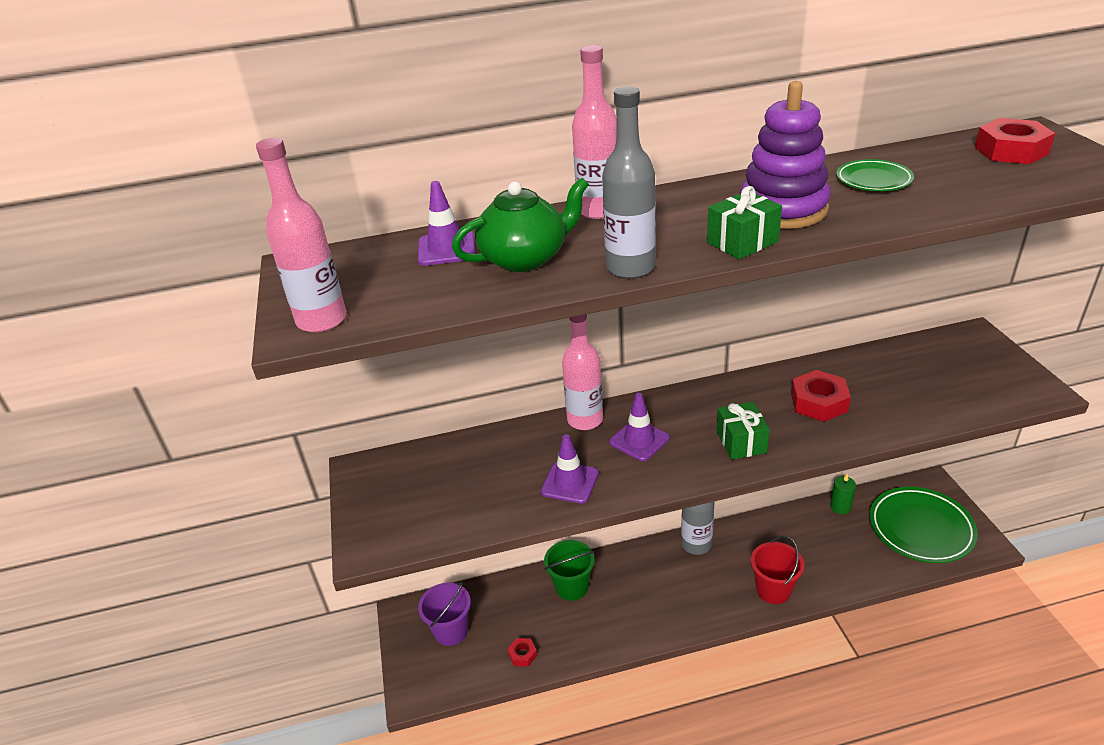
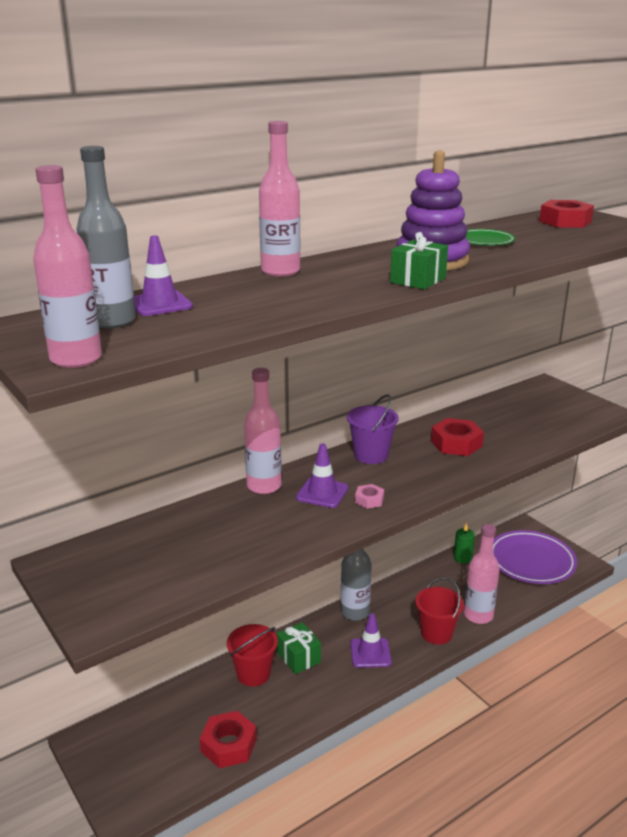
camera: 25 degrees left, 10 degrees down
purple bucket [418,582,471,646] -> purple bucket moved to [347,394,399,464]
green teapot [452,177,589,272] -> none
red nut [508,638,537,667] -> red nut [200,711,257,768], size x1.86
purple traffic cone [541,434,599,504] -> purple traffic cone moved to [350,613,392,668]
green bucket [544,540,595,601] -> red bucket [227,624,278,686]
grey bottle [602,86,656,279] -> grey bottle moved to [77,146,136,328]
green gift [717,402,770,460] -> green gift moved to [277,622,321,674]
green plate [870,487,978,563] -> purple plate [493,530,577,584]
none -> pink nut [355,484,384,509]
none -> pink bottle [464,524,500,624]

